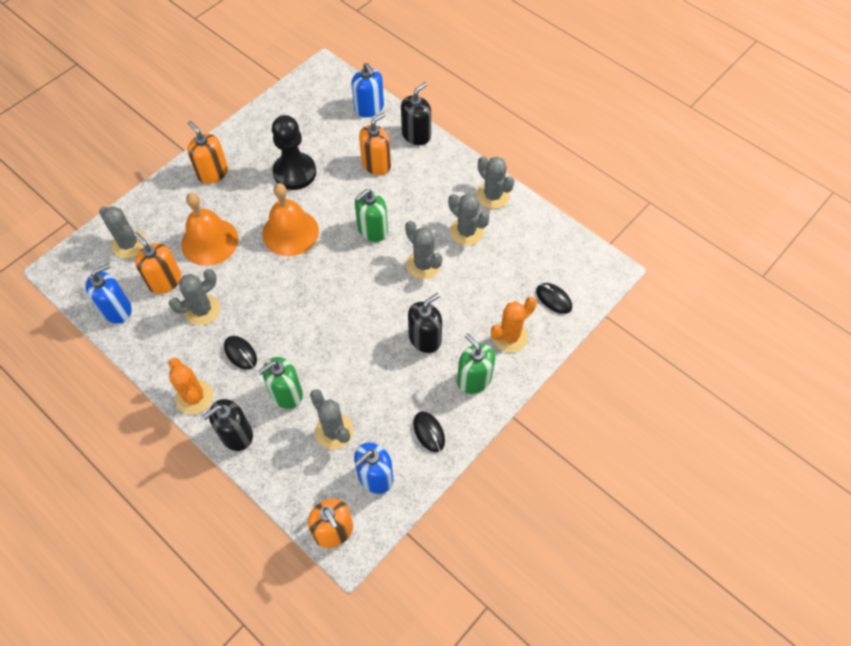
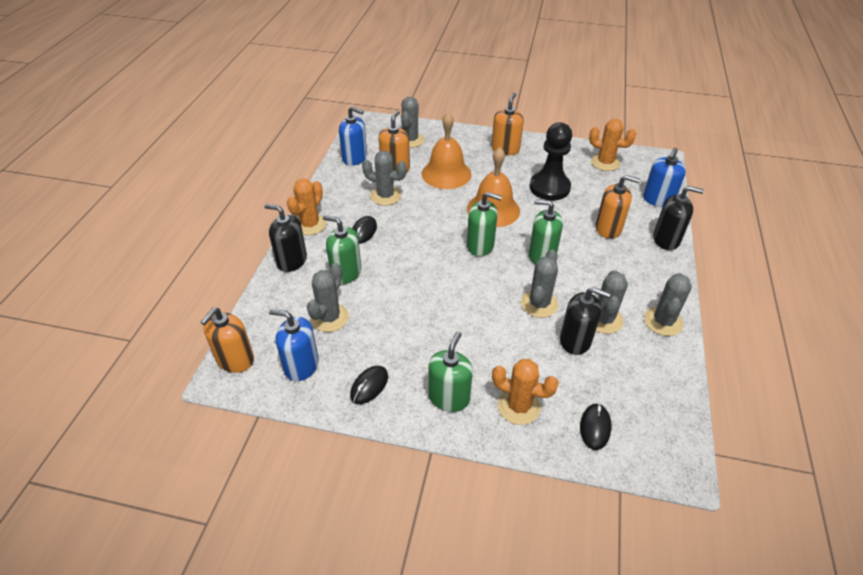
camera: 60 degrees right, 15 degrees down
black soap dispenser [408,293,442,353] -> black soap dispenser moved to [560,287,611,355]
none -> green soap dispenser [467,192,502,256]
none -> orange cactus [589,119,636,171]

